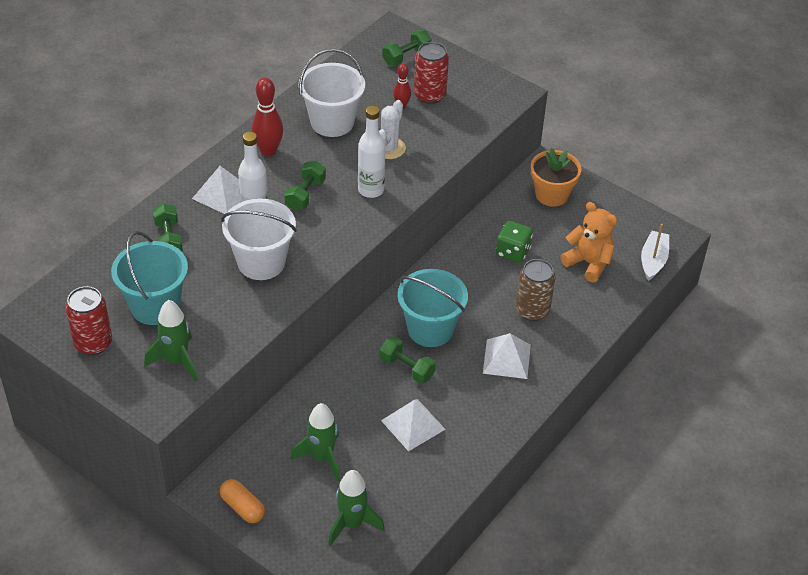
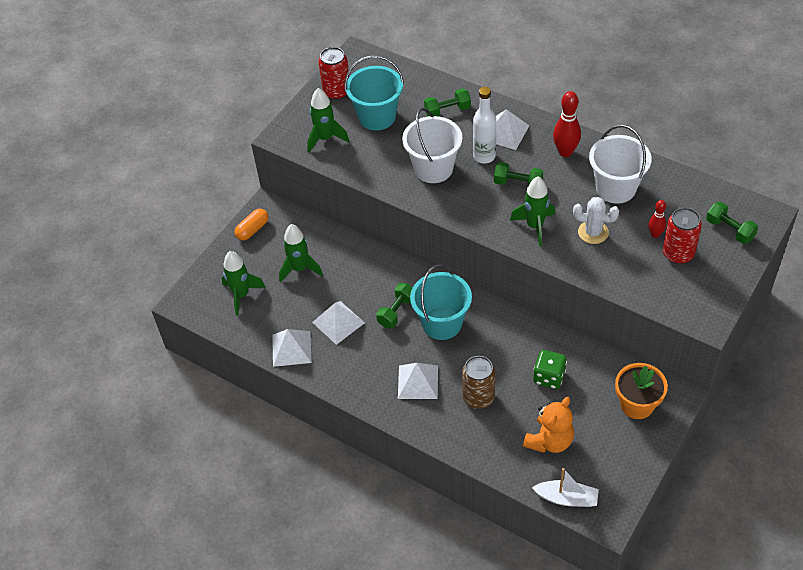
camera: 90 degrees right, 5 degrees up
white bottle [358,106,385,198] -> green rocket [510,176,555,247]
none -> white pyramid [272,329,312,367]

